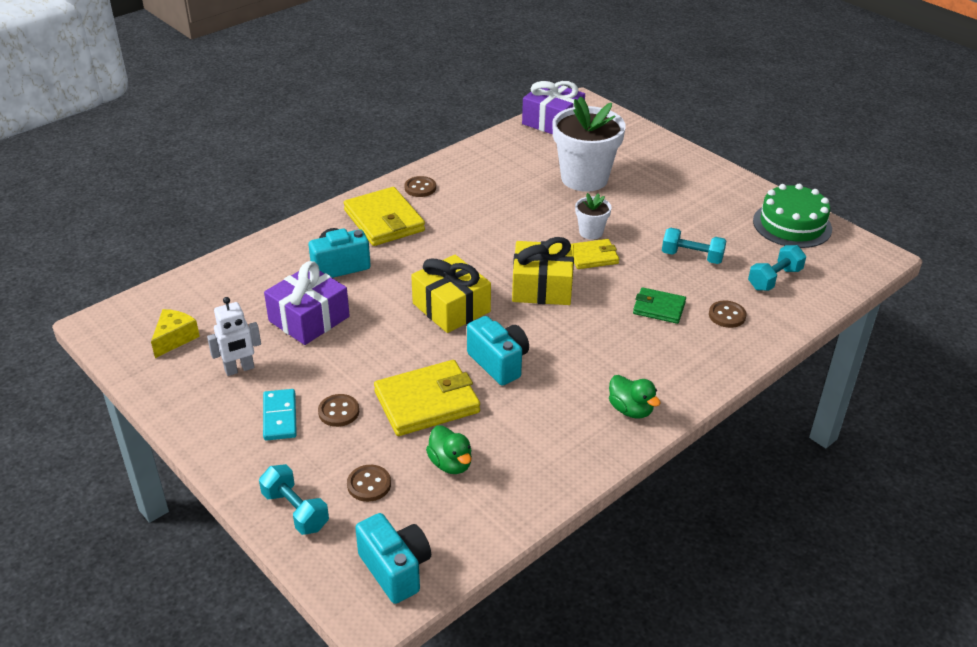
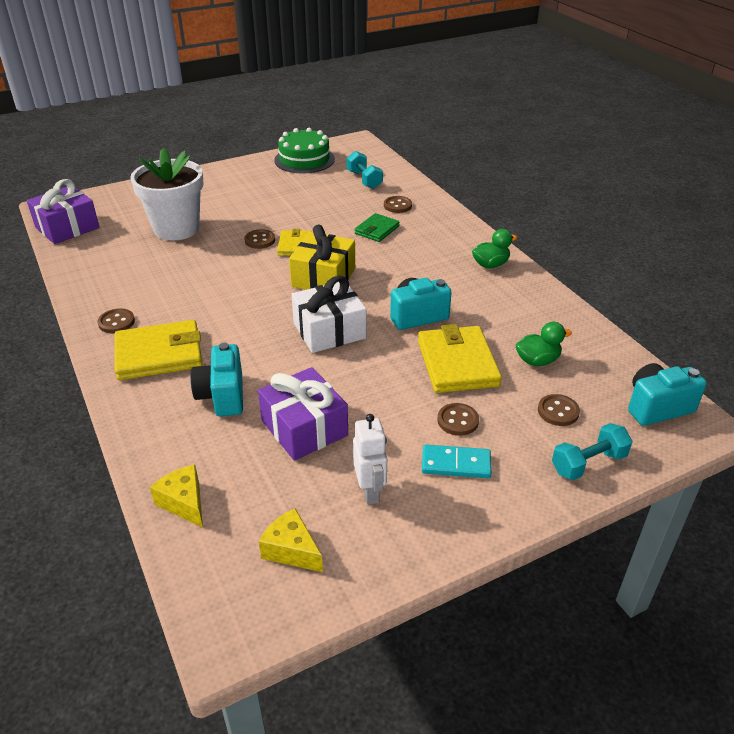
camera: 75 degrees left, 0 degrees up
yellow gift [411,255,491,333] -> white gift [291,276,366,353]
white flower pot [575,193,611,240] -> brown button [244,229,275,249]
turquoise dumbbell [662,228,726,264] -> none
none -> yellow cheese [150,465,203,528]

